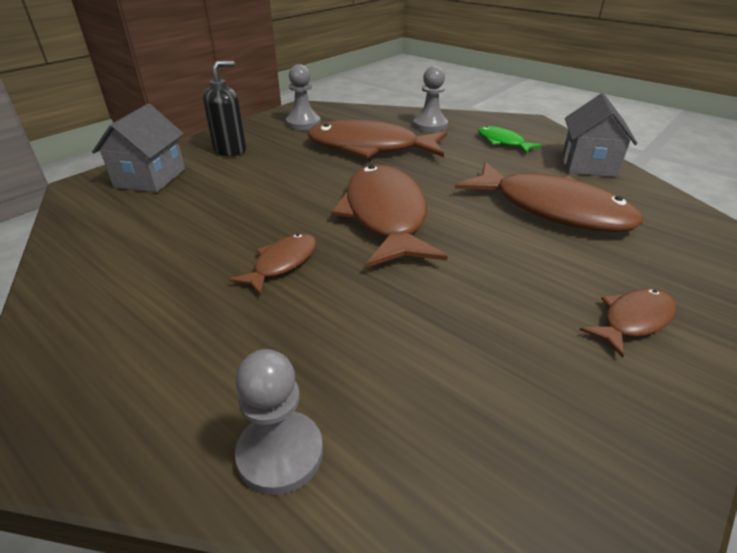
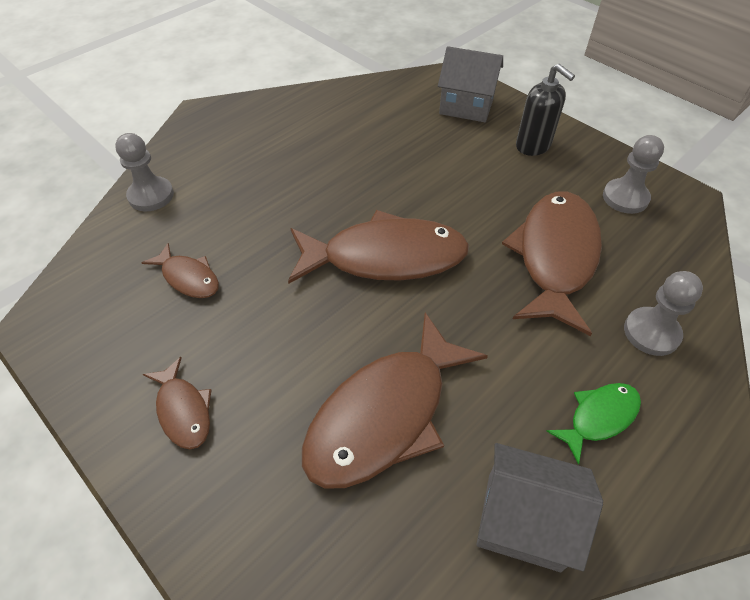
camera: 95 degrees right, 15 degrees up
brown fish [229,233,317,295] -> brown fish moved to [142,243,219,298]

